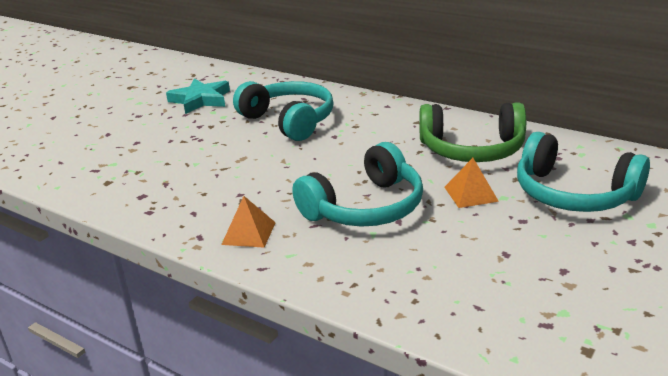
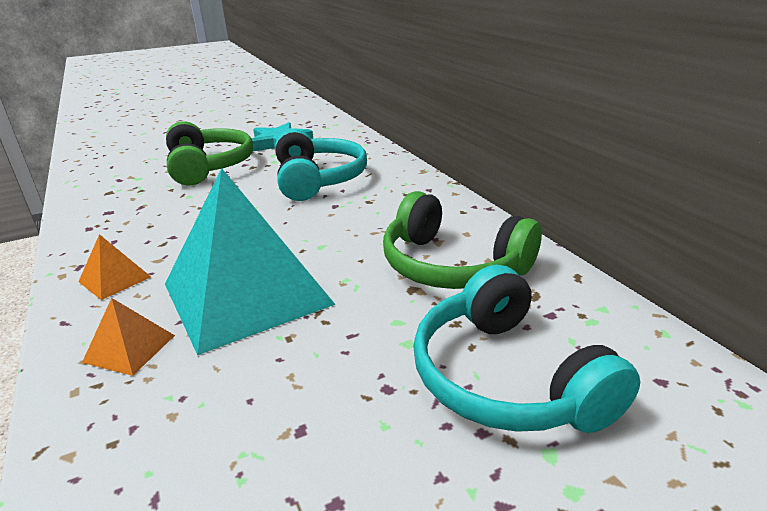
camera: 30 degrees right, 0 degrees up
turquoise headphones [292,142,423,227] -> turquoise pyramid [165,168,336,355]
orange pyramid [445,158,499,208] -> orange pyramid moved to [82,298,175,376]
none -> green headphones [166,121,253,186]

